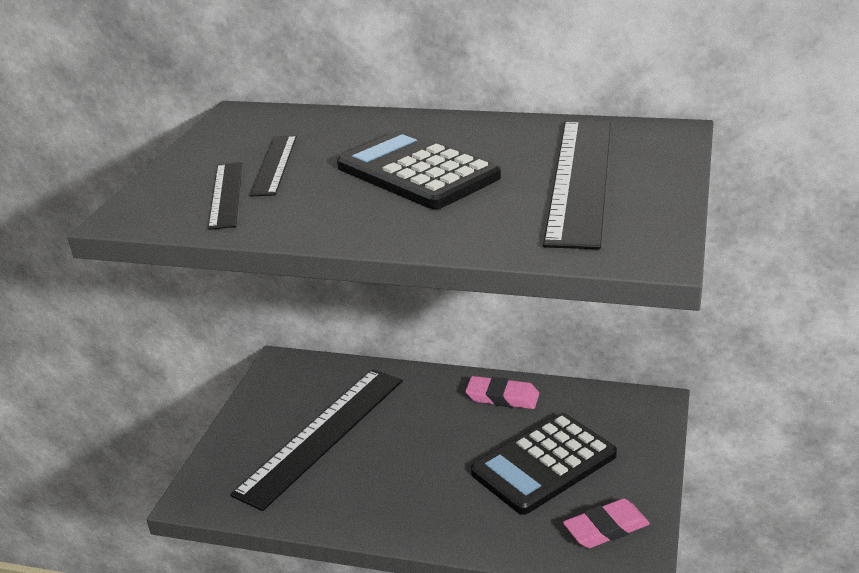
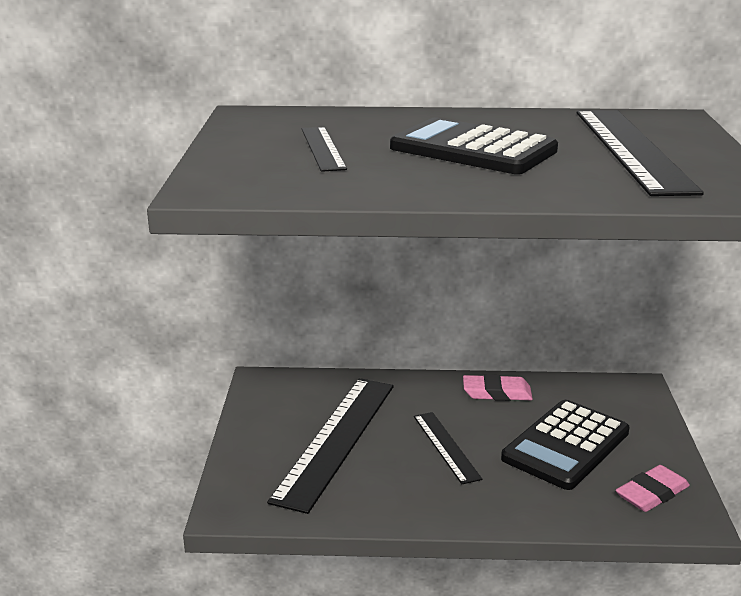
camera: 15 degrees left, 5 degrees down
black ruler [208,162,242,230] -> black ruler moved to [414,412,482,484]

